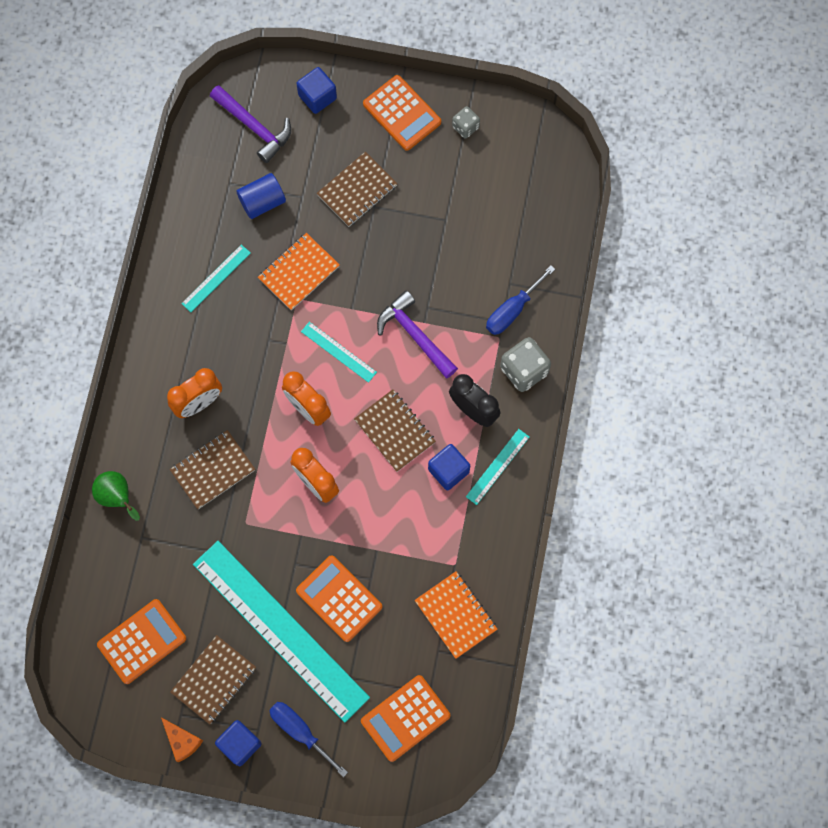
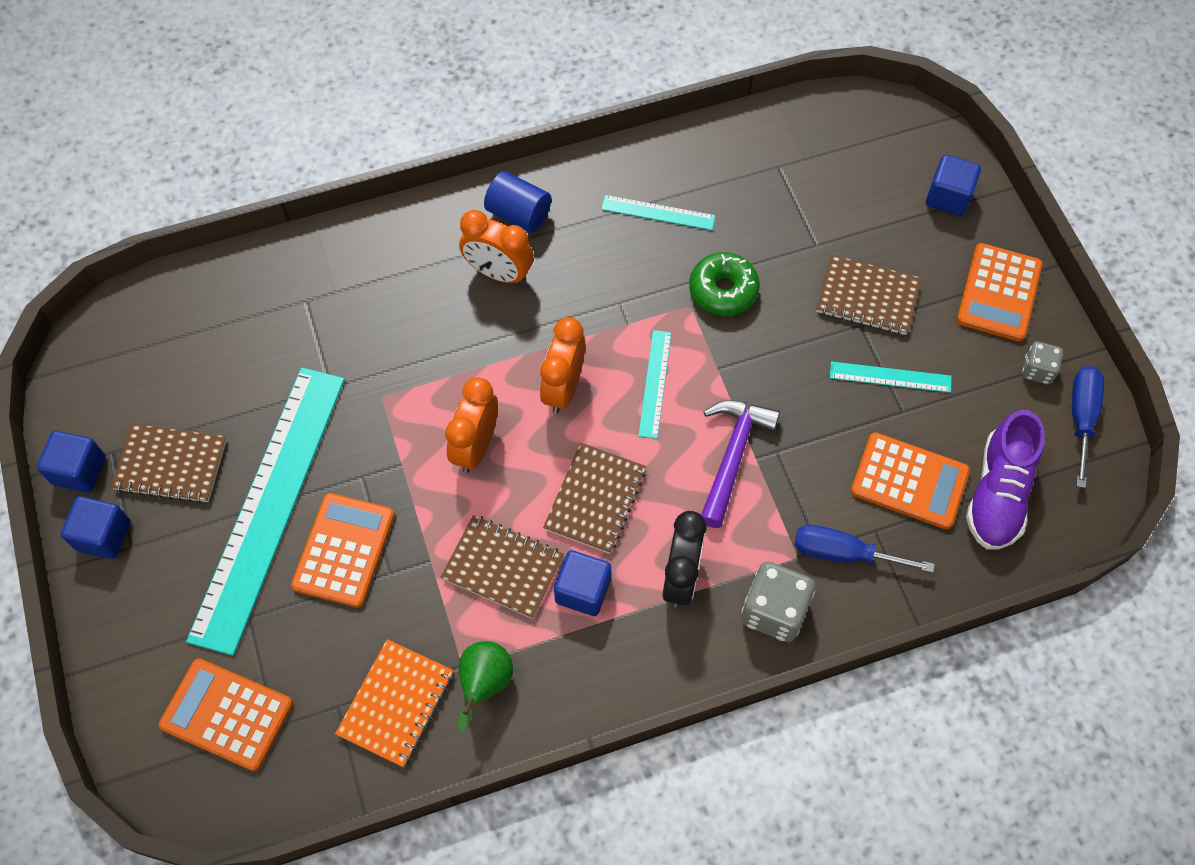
camera: 60 degrees right, 10 degrees down
green pear [92,471,140,521] -> green pear moved to [457,641,513,733]
orange calculator [97,599,186,684] -> orange calculator moved to [851,432,970,529]
orange cheese [161,717,203,762] -> blue cube [37,431,106,493]
brown notebook [170,430,255,509] -> brown notebook moved to [441,515,564,619]
purple hammer [210,85,291,163] -> none
blue cylinder [236,173,286,219] -> blue cylinder moved to [484,171,551,233]
orange notebook [258,233,340,311] -> green donut [689,252,760,316]
blue screwdriver [269,702,348,777] -> blue screwdriver moved to [1072,366,1104,488]
turquoise ruler [466,429,529,505] -> turquoise ruler moved to [830,361,952,393]
none -> purple shoe [966,410,1045,550]

